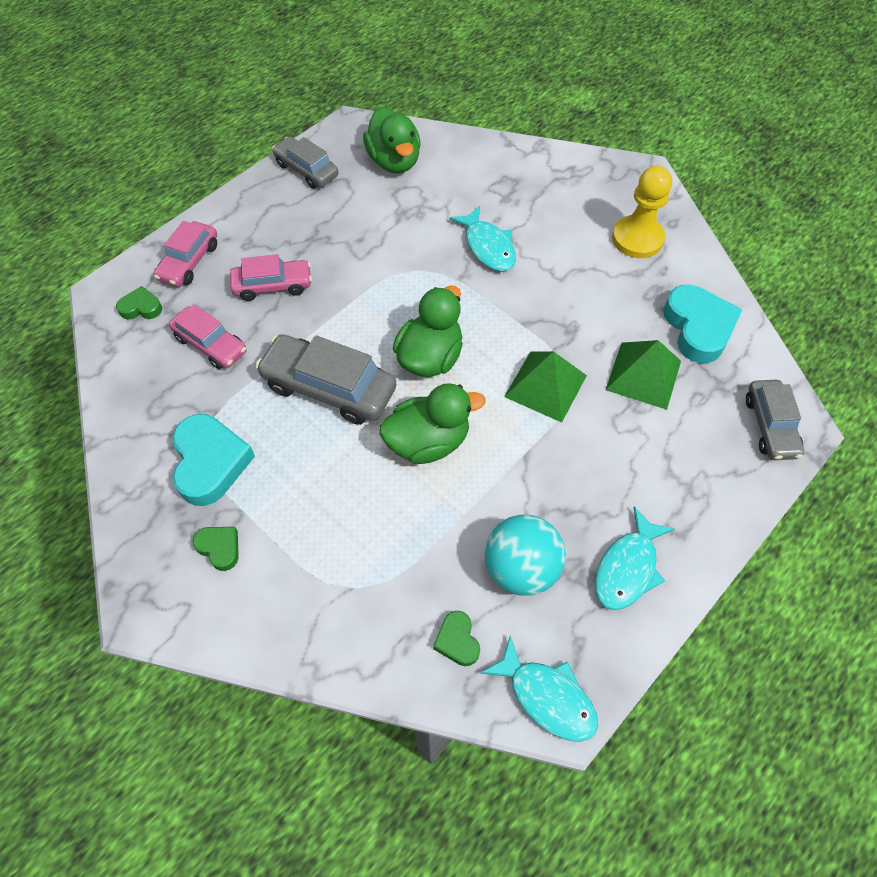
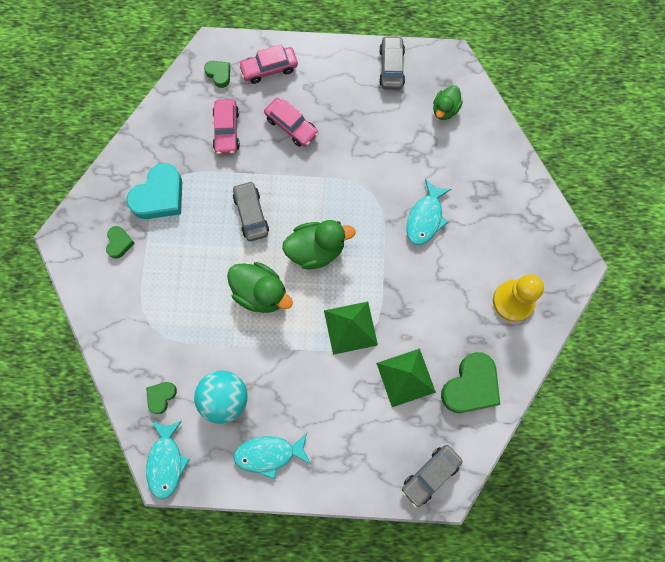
camera: 50 degrees right, 15 degrees up
grey car [256,334,396,425] -> grey car [233,181,269,241], size x0.64
green duck [363,106,421,173] -> green duck [433,85,463,120], size x0.62
turquoise heart [663,285,742,363] -> green heart [441,352,500,413]

